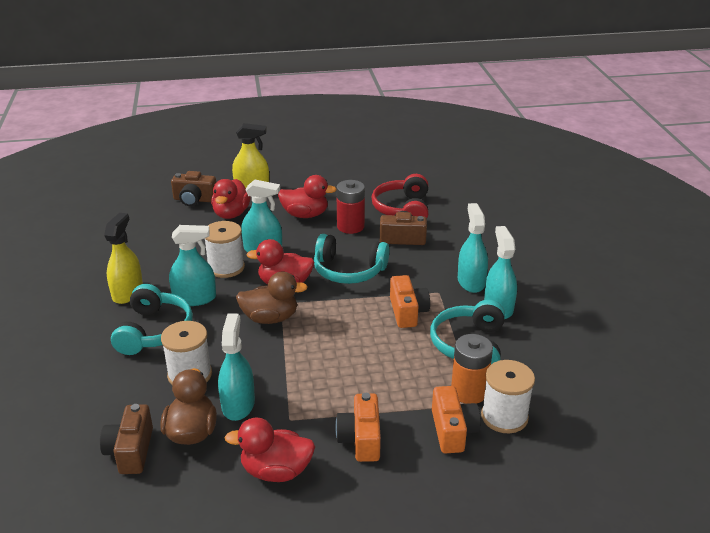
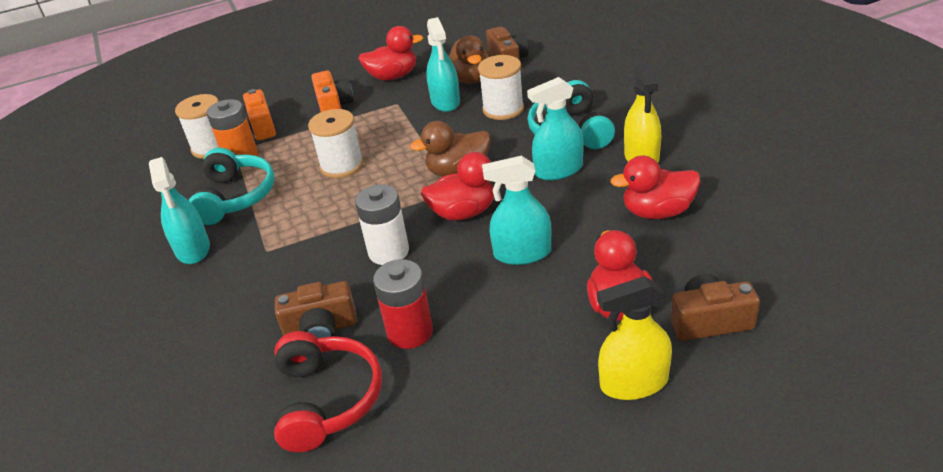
camera: 170 degrees right, 5 degrees up
white spool [205,221,245,278] -> white spool moved to [308,109,364,178]
red duck [278,175,336,218] -> red duck moved to [610,155,701,219]
turquoise headphones [314,234,389,284] -> white battery [355,185,409,265]
orange camera [390,275,430,328] -> none
turquoise spray bottle [458,203,488,293] -> none

